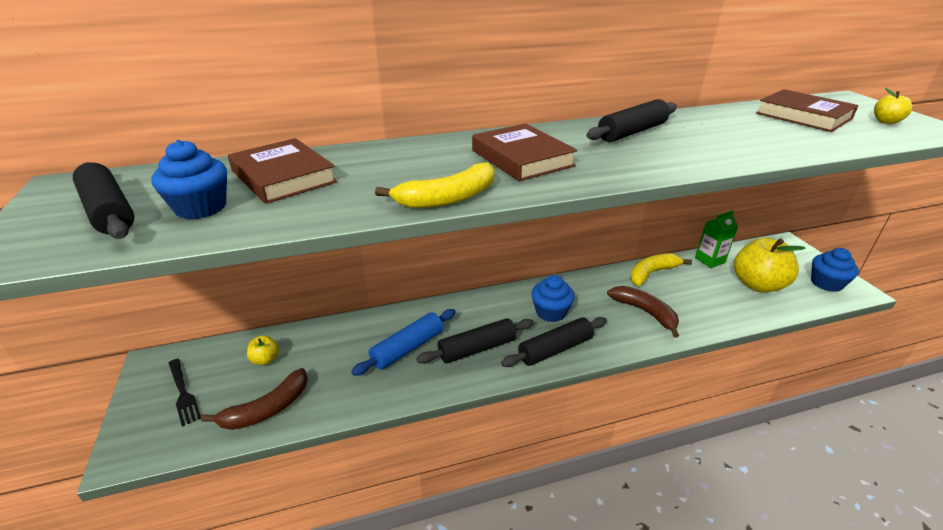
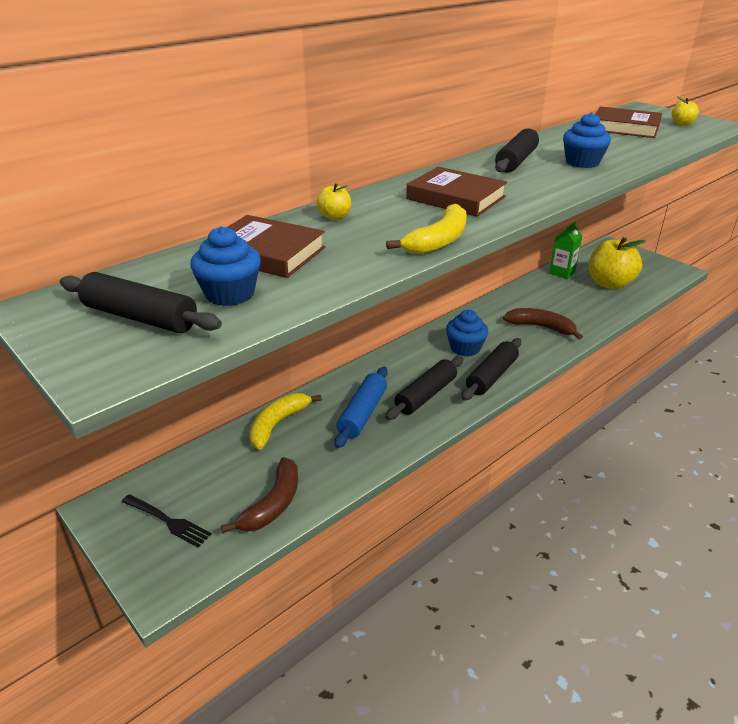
camera: 25 degrees left, 0 degrees up
yellow apple [247,335,279,365] -> yellow apple moved to [316,183,351,220]
yellow banana [630,253,692,286] -> yellow banana moved to [249,393,322,450]
blue cupcake [811,248,859,292] -> blue cupcake moved to [563,113,611,168]

